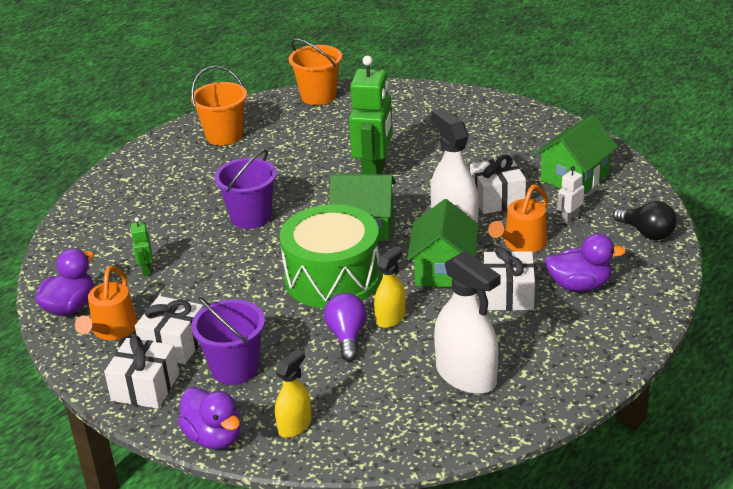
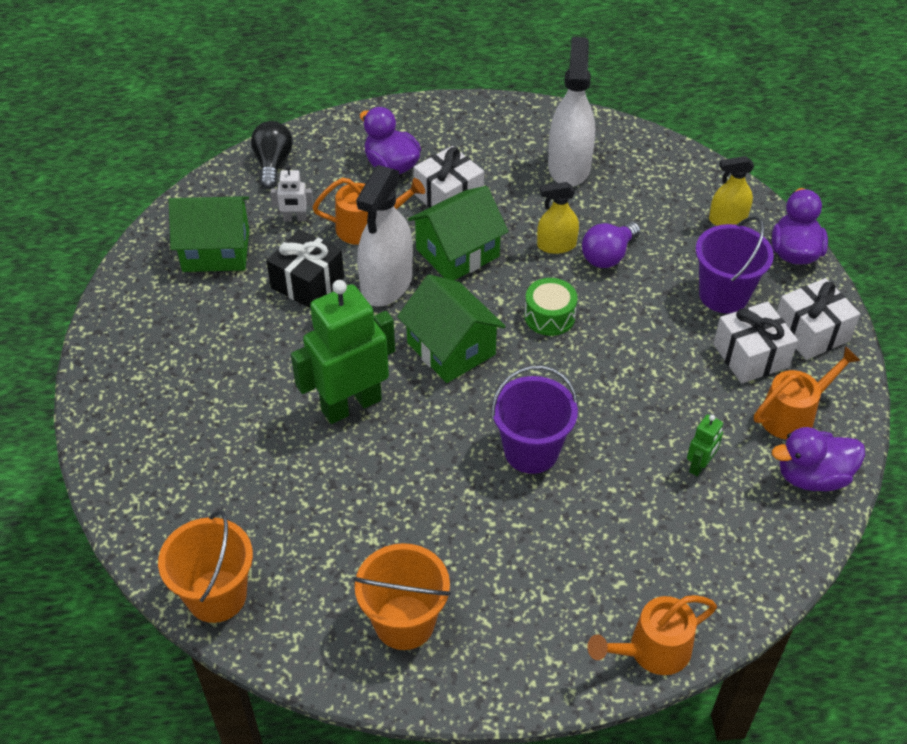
camera: 135 degrees left, 15 degrees up
green drum [280,204,381,308] -> green drum [525,278,577,336], size x0.46
white gift [470,155,526,214] -> black gift [266,229,344,309]
none -> orange watering can [588,595,717,675]

